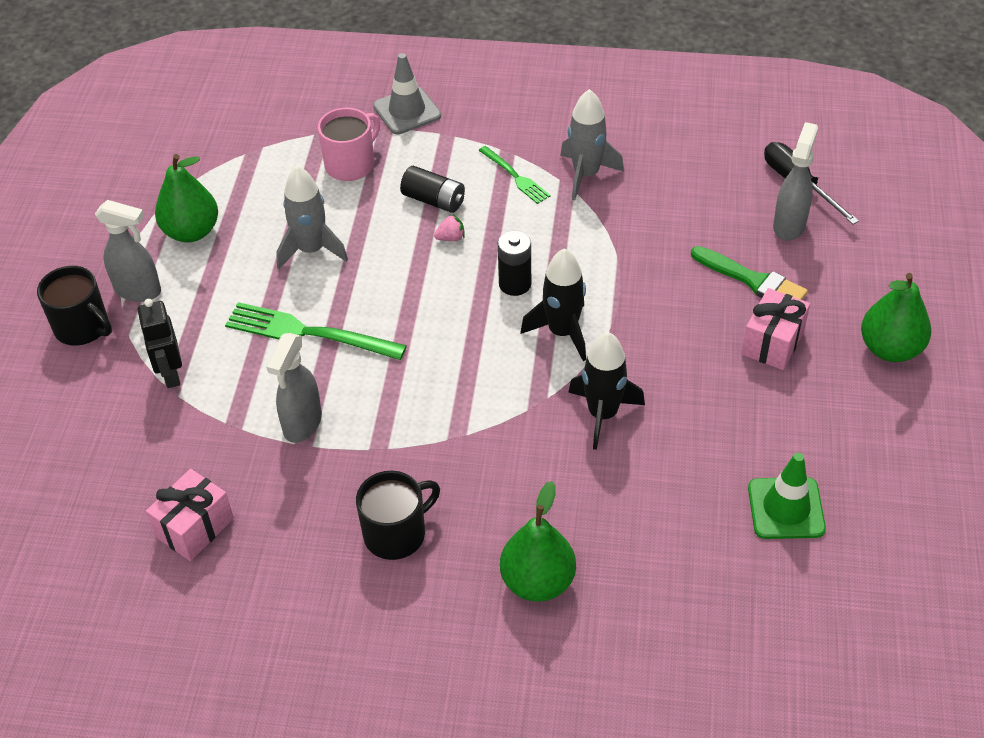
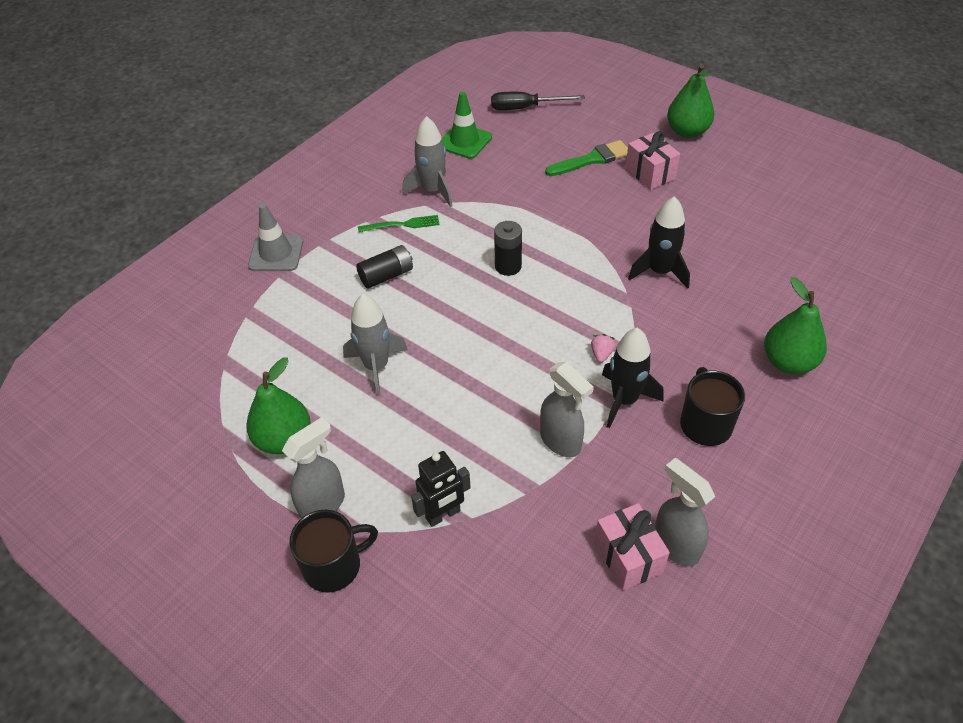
camera: 60 degrees left, 0 degrees up
black robot [137,299,182,388] -> black robot turned 45 degrees counterclockwise [411,451,471,527]
green fork [225,302,407,360] -> none
pink mug [318,108,380,181] -> none
pink strawberry [434,214,465,241] -> pink strawberry moved to [591,334,615,362]
black rocket [521,248,586,361] -> black rocket moved to [602,328,664,428]
green traffic cone [748,453,826,539] -> green traffic cone moved to [442,92,492,159]
grey spray bottle [773,122,818,241] -> grey spray bottle moved to [655,458,715,566]

